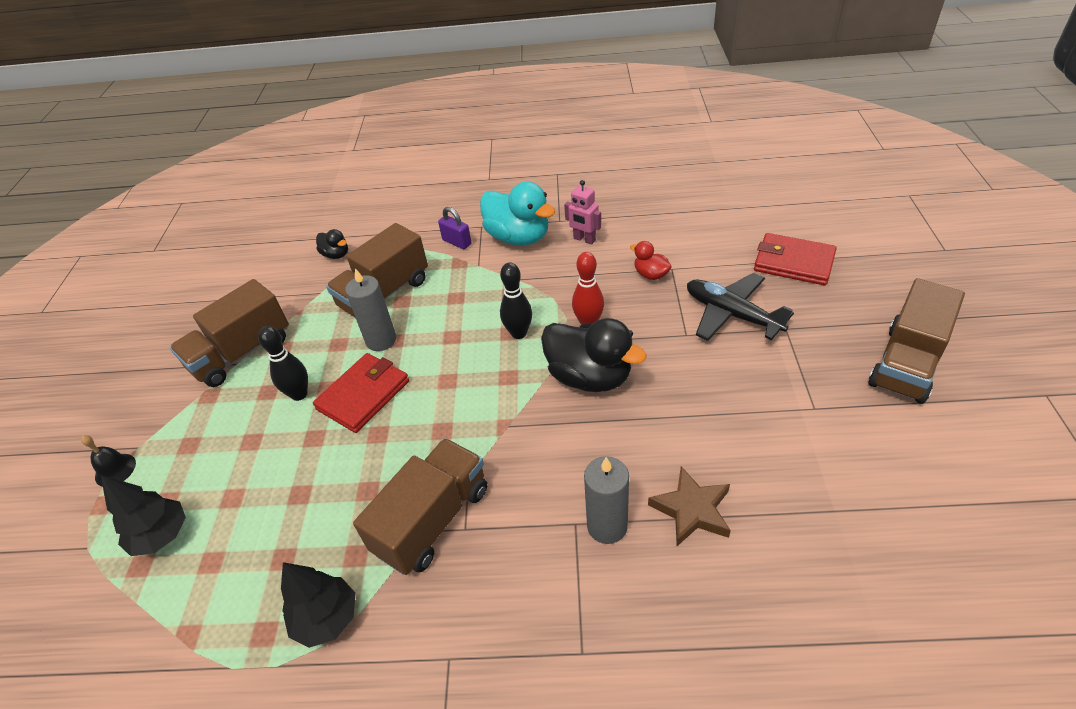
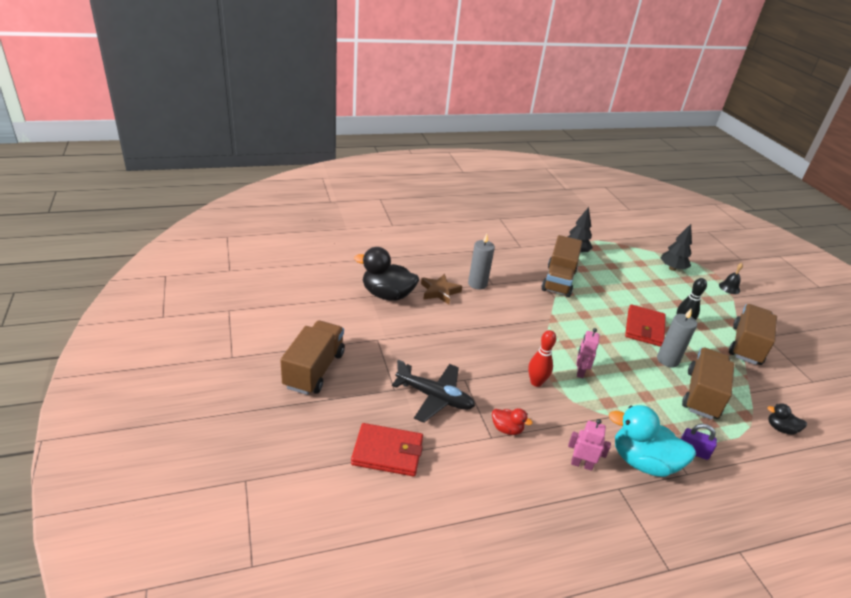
camera: 155 degrees right, 10 degrees down
black bowling pin [500,262,532,339] -> pink robot [576,328,600,378]
black duck [541,318,647,392] -> black duck moved to [354,247,419,301]

